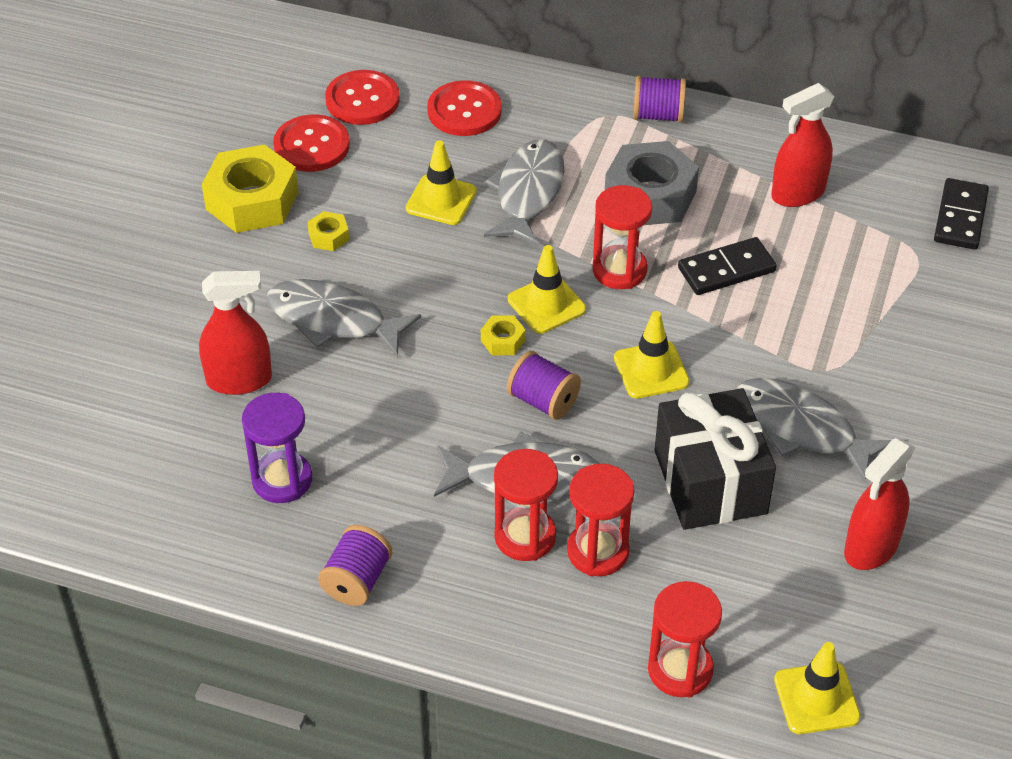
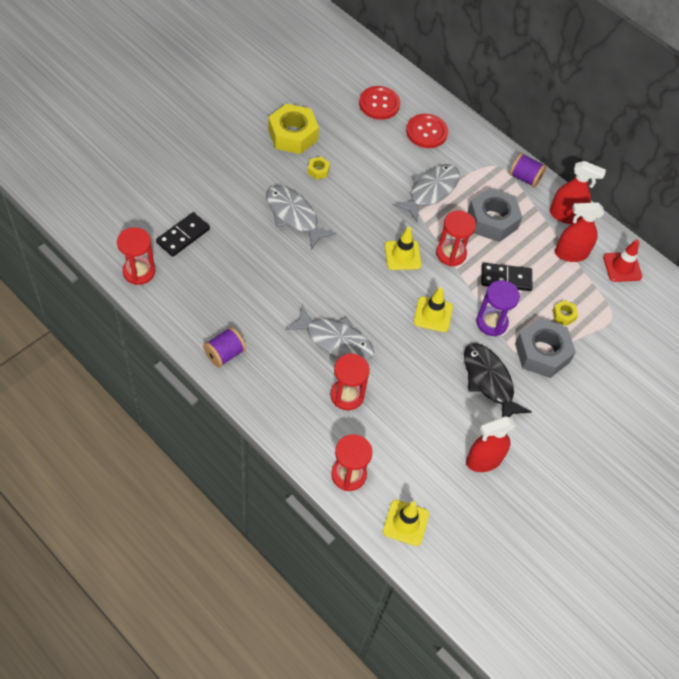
camera: 20 degrees right, 10 degrees up
red spray bottle [199,271,272,395] -> red spray bottle moved to [550,161,606,224]
purple hourglass [242,393,312,503] -> purple hourglass moved to [476,280,520,336]
red button [273,114,350,172] -> none
yellow traffic cone [406,140,477,225] -> none
yellow nut [481,315,526,355] -> yellow nut moved to [552,300,578,326]
red hourglass [494,449,558,561] -> red hourglass moved to [117,227,155,285]
purple spool [507,351,581,420] -> none
black gift [655,388,776,530] -> none
grey fish [737,378,892,483] -> black fish [464,343,532,417]
black domino [934,178,989,250] -> black domino moved to [156,212,210,257]
none -> grey nut [515,318,576,378]
none -> red traffic cone [603,239,642,282]

